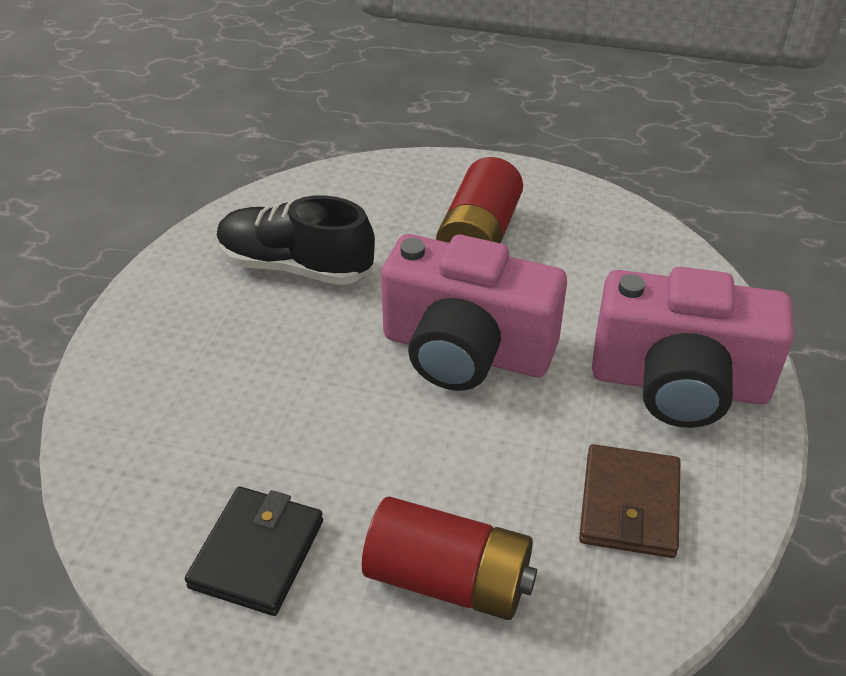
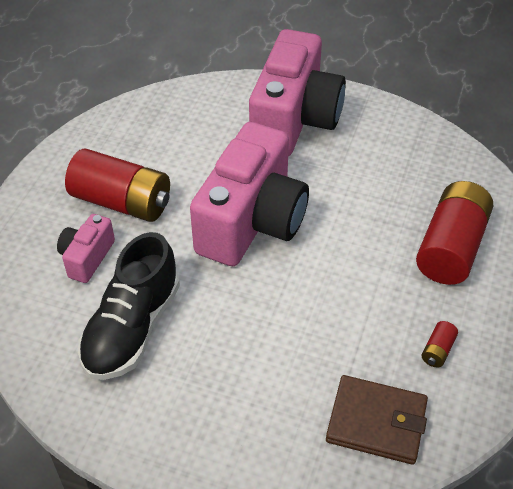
camera: 85 degrees left, 5 degrees up
black wallet [185,487,323,616] -> red battery [421,321,458,368]
brown wallet [579,444,681,558] -> brown wallet moved to [326,375,428,465]
none -> pink camera [57,214,115,283]

